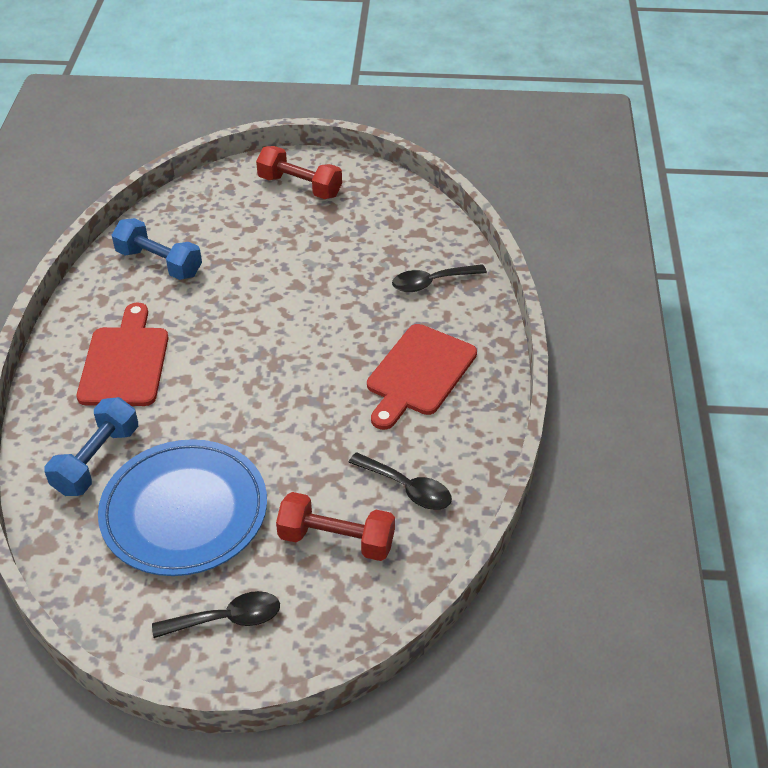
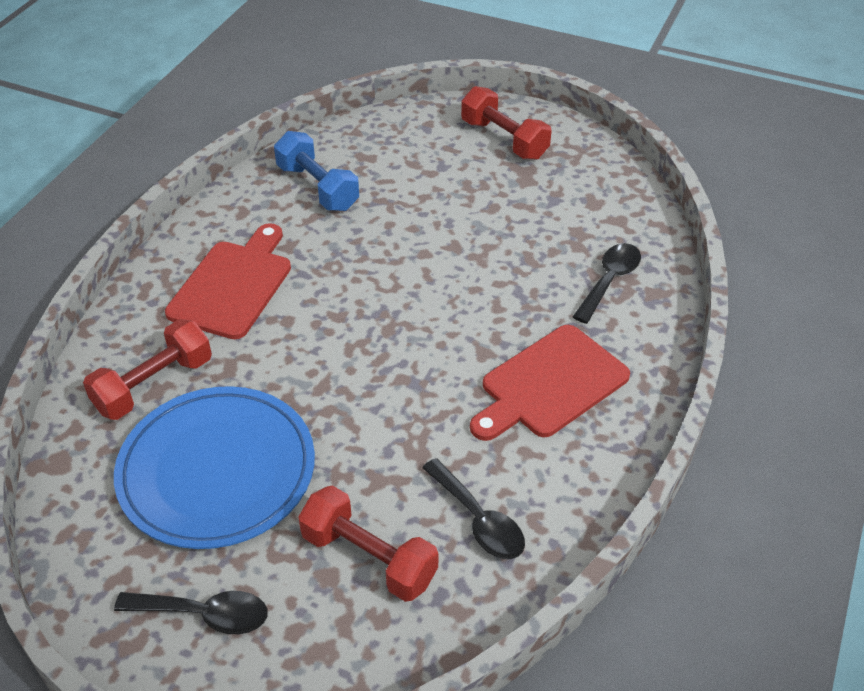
camera: 20 degrees right, 0 degrees up
blue dumbbell [44,397,138,496] -> red dumbbell [83,319,212,420]
black spoon [392,264,487,292] -> black spoon turned 120 degrees clockwise [573,243,641,324]

